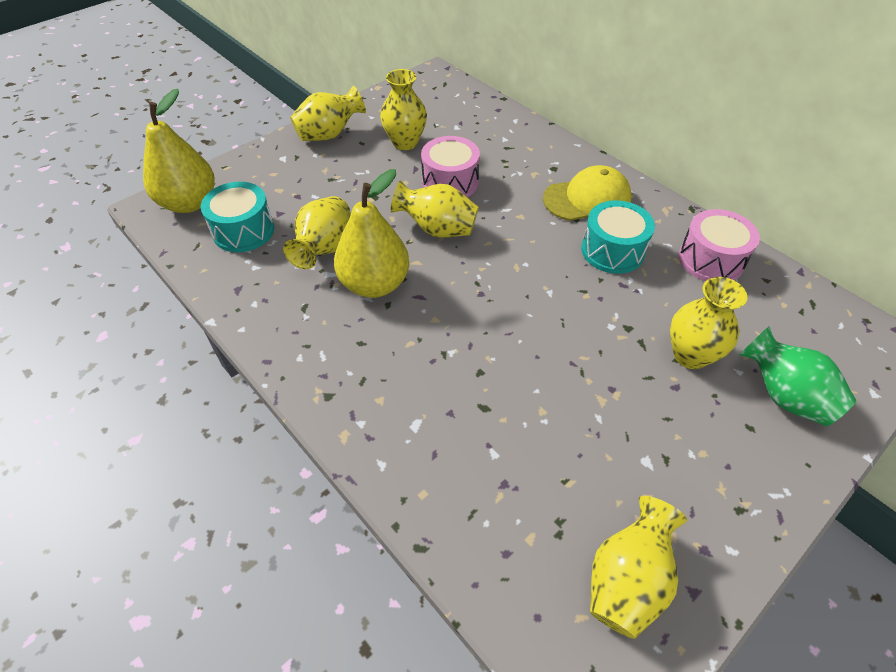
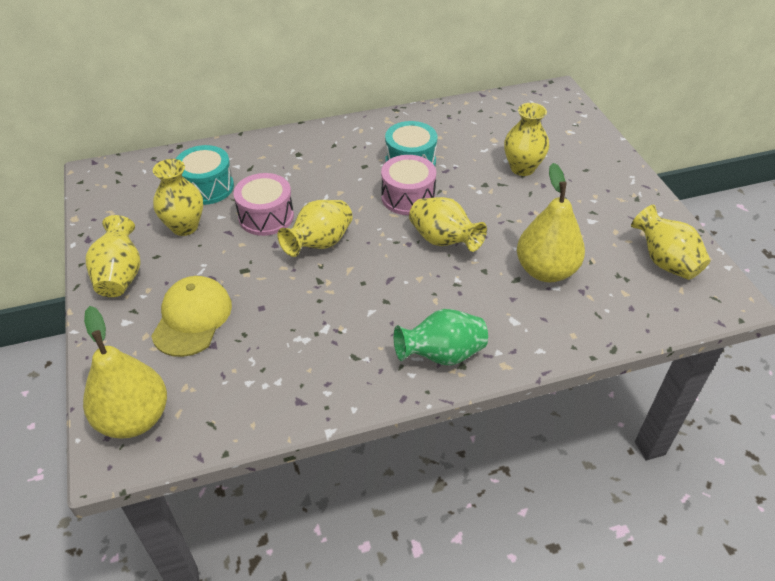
camera: 65 degrees left, 5 degrees down
turquoise drum [201,182,274,252] -> turquoise drum moved to [176,145,234,205]
yellow vase [283,196,351,269] -> yellow vase moved to [409,197,487,252]
yellow pear [334,169,409,298] -> yellow pear moved to [517,163,585,282]
yellow cap [543,165,632,221] -> yellow cap moved to [151,276,232,357]
pink drum [679,209,760,281] -> pink drum moved to [381,155,436,215]
green vase [739,326,856,426] -> green vase moved to [394,309,488,366]

